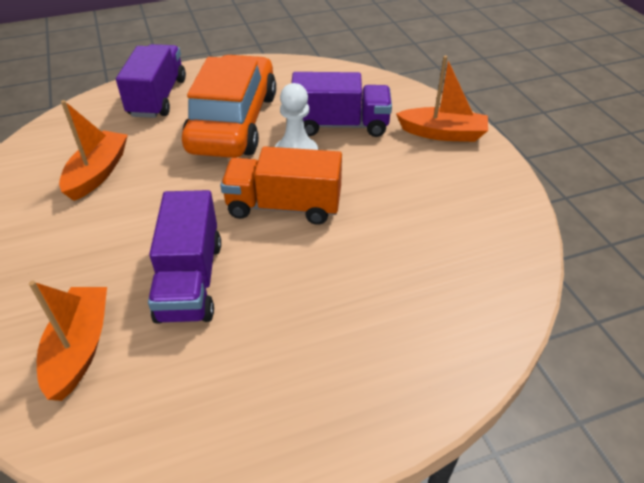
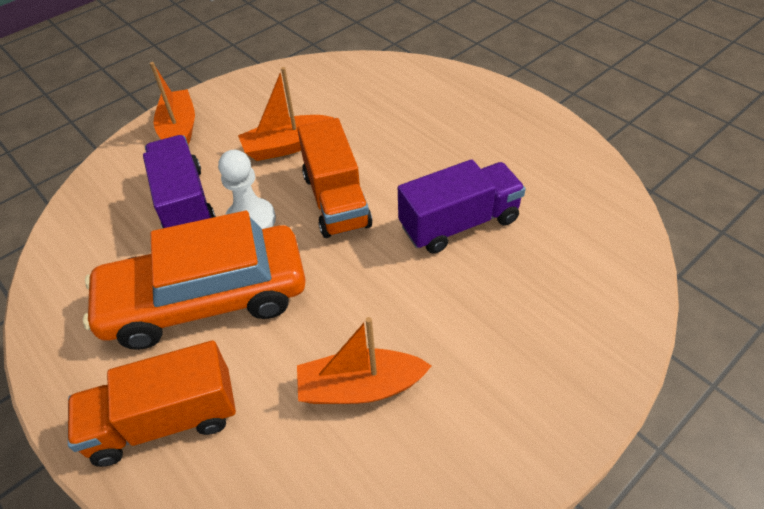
camera: 110 degrees left, 5 degrees up
orange boat [29,281,107,401] -> orange boat moved to [238,67,334,161]
purple truck [116,44,186,118] -> orange truck [68,340,236,467]

